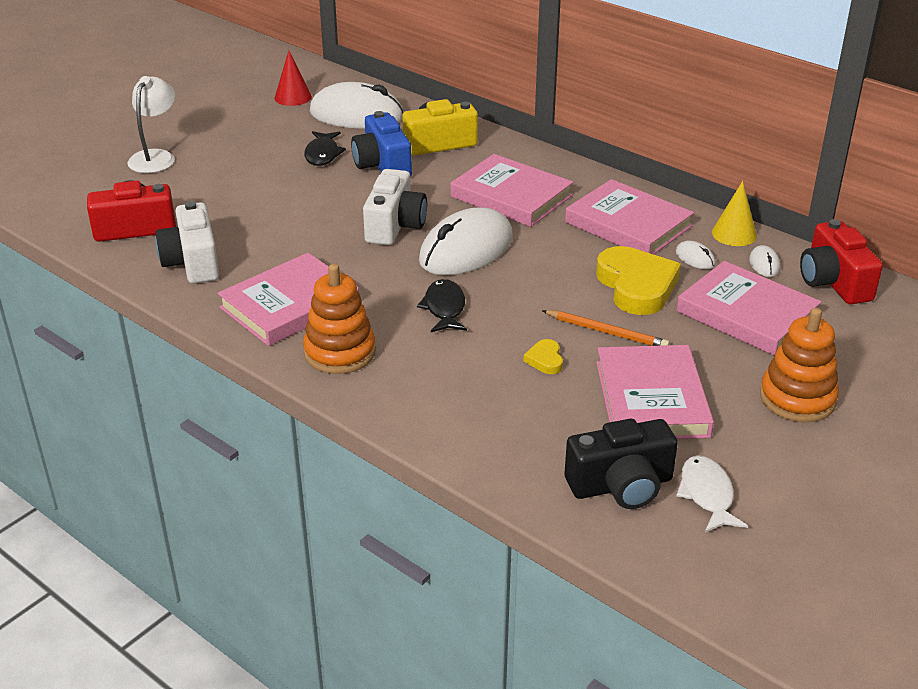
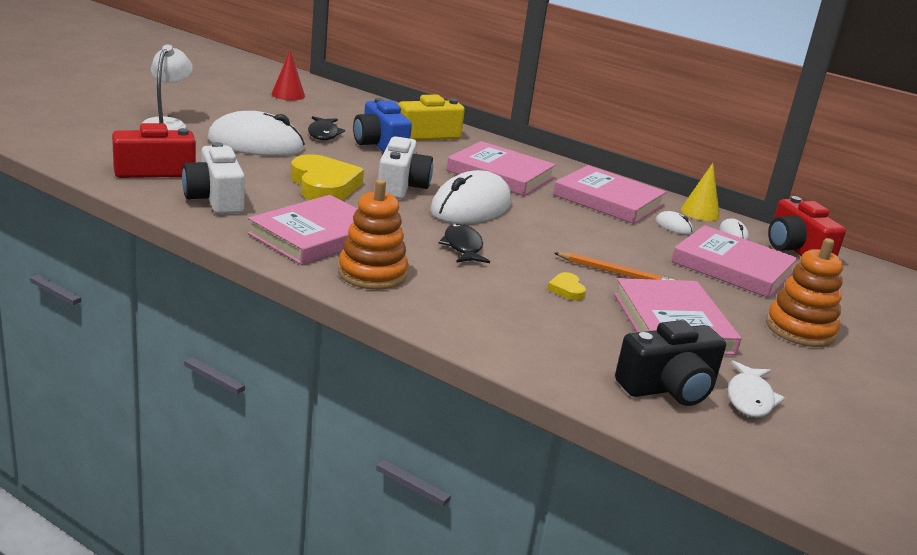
camera: 10 degrees left, 10 degrees down
white mouse [309,82,404,129] -> white mouse moved to [207,111,305,156]
yellow heart [596,246,681,315] -> yellow heart moved to [291,154,364,201]
white fish [676,455,748,532] -> white fish turned 150 degrees counterclockwise [728,361,785,418]

